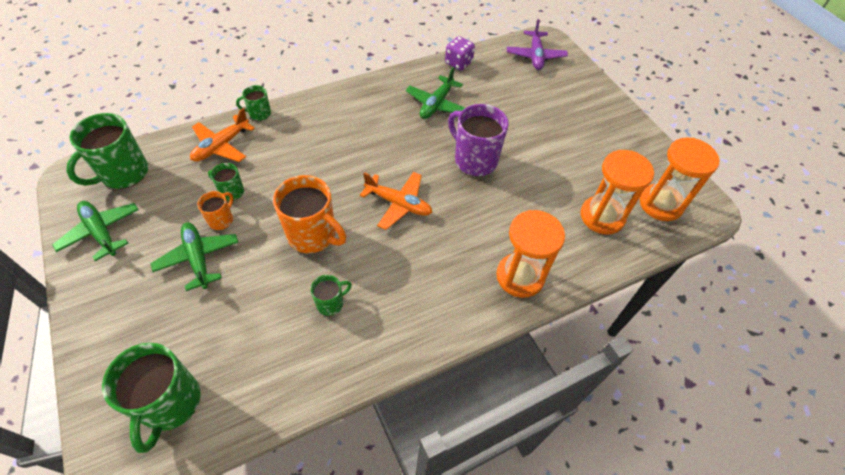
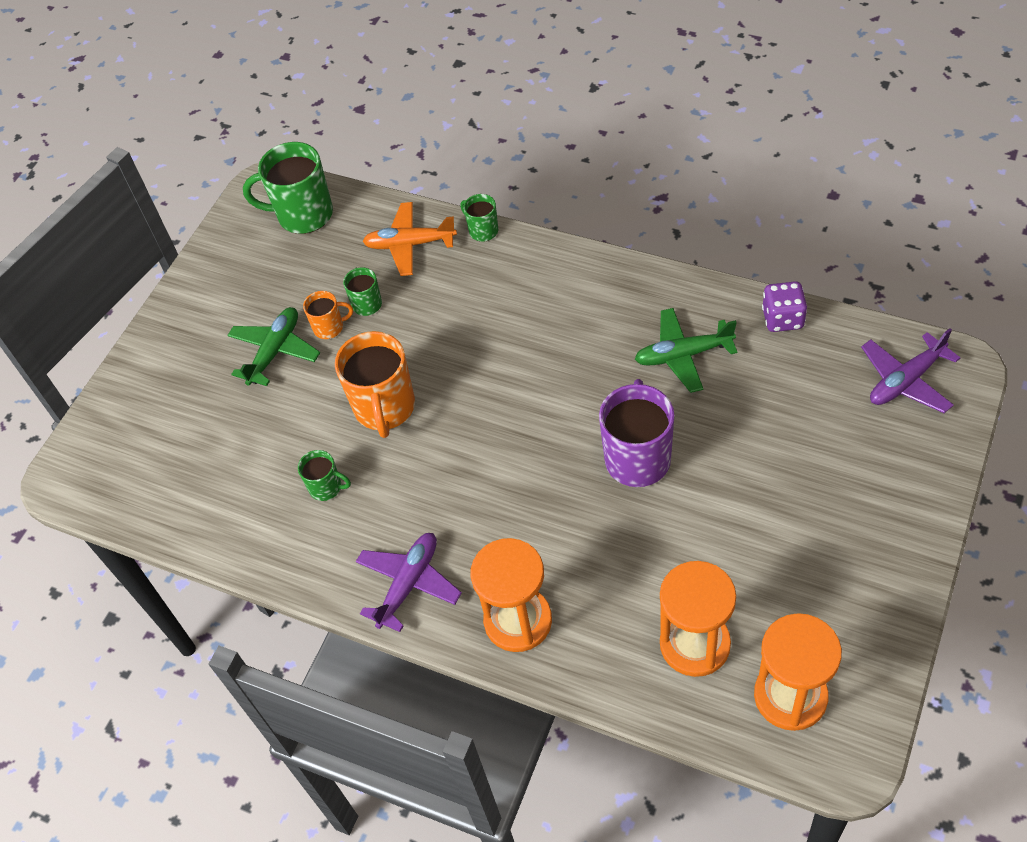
camera: 60 degrees right, 0 degrees up
green plane [52,201,139,261] -> none
green mug [102,343,201,453] -> none
orange plane [360,172,432,230] -> none
none -> purple plane [356,533,462,632]

